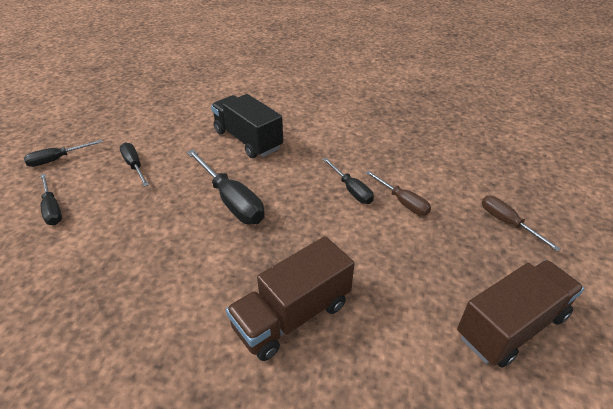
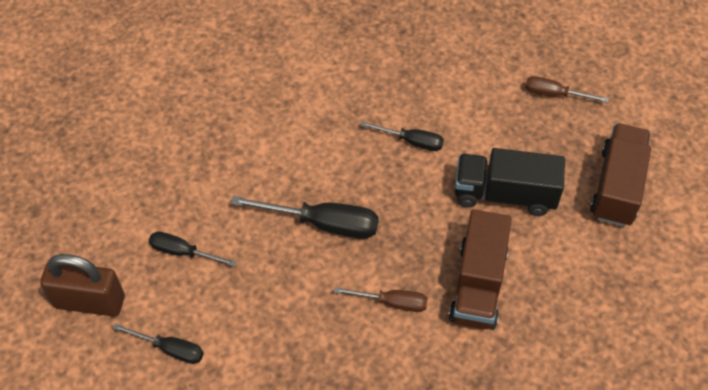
camera: 40 degrees left, 15 degrees up
black screwdriver [24,140,102,167] -> brown padlock [40,254,125,317]
black truck [211,94,283,158] -> black truck moved to [455,148,565,216]
brown screwdriver [365,171,431,216] -> brown screwdriver moved to [334,287,428,312]

